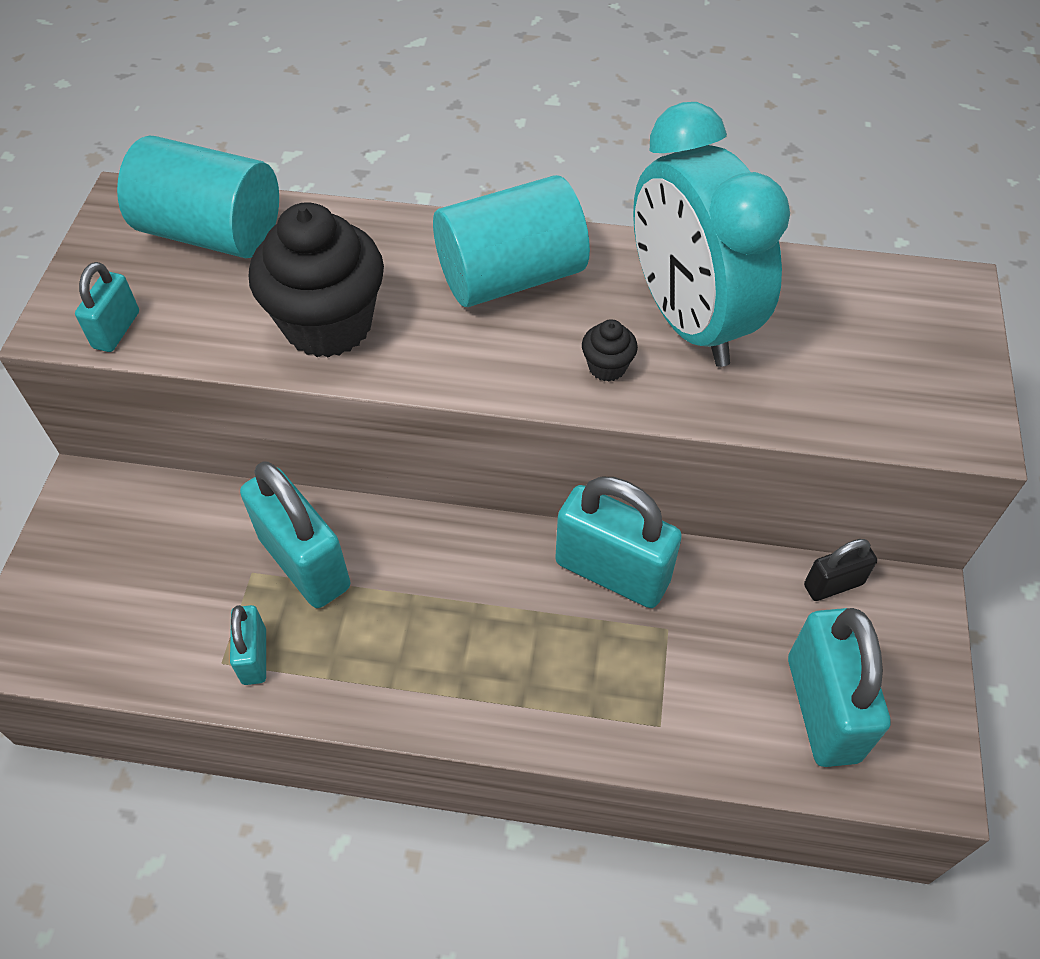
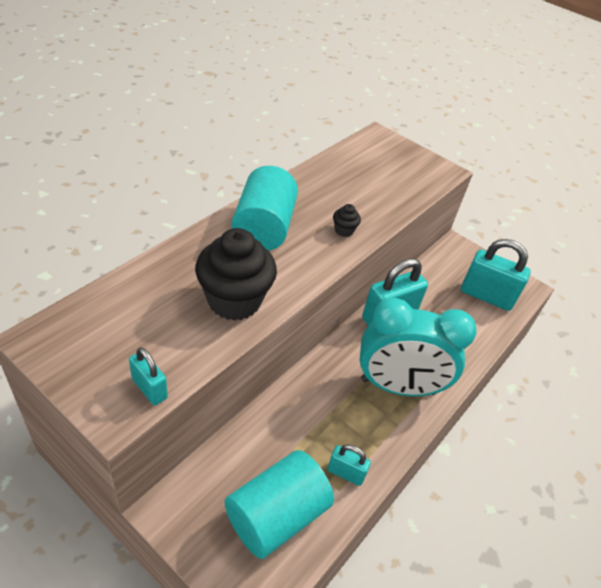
camera: 65 degrees left, 10 degrees down
turquoise cylinder [117,136,279,258] -> turquoise cylinder moved to [225,450,334,559]
turquoise padlock [240,461,351,608] -> none
turquoise clock [633,102,790,367] -> turquoise clock moved to [360,298,477,396]
black padlock [804,539,877,601] -> none

